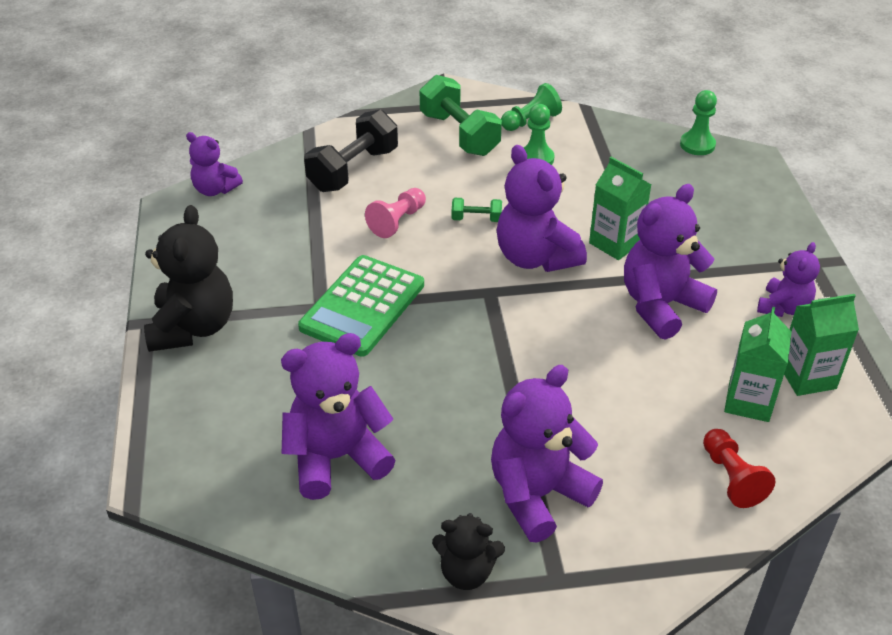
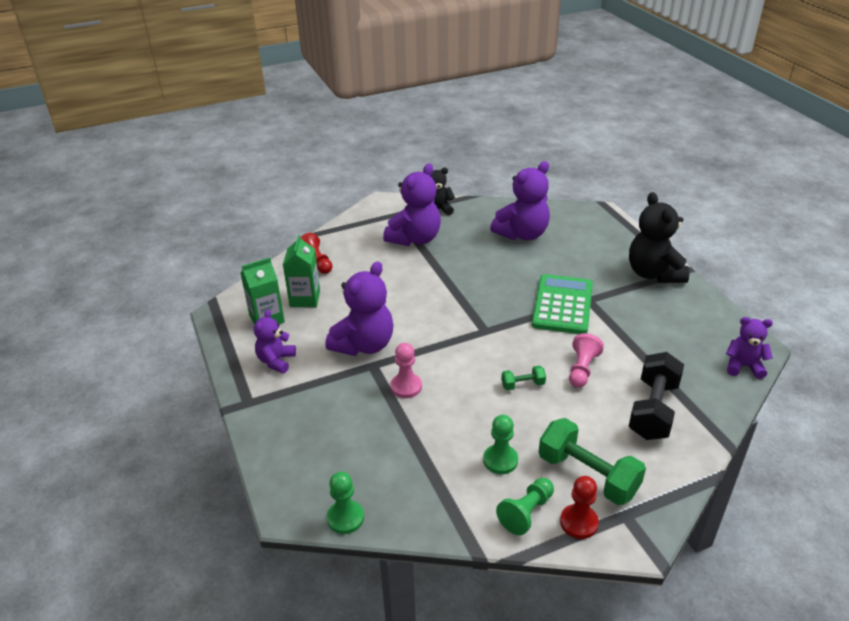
camera: 165 degrees right, 5 degrees down
purple teddy bear [497,145,587,272] -> none
green carton [589,157,651,260] -> pink pawn [391,343,422,398]
none -> red pawn [560,476,599,539]

